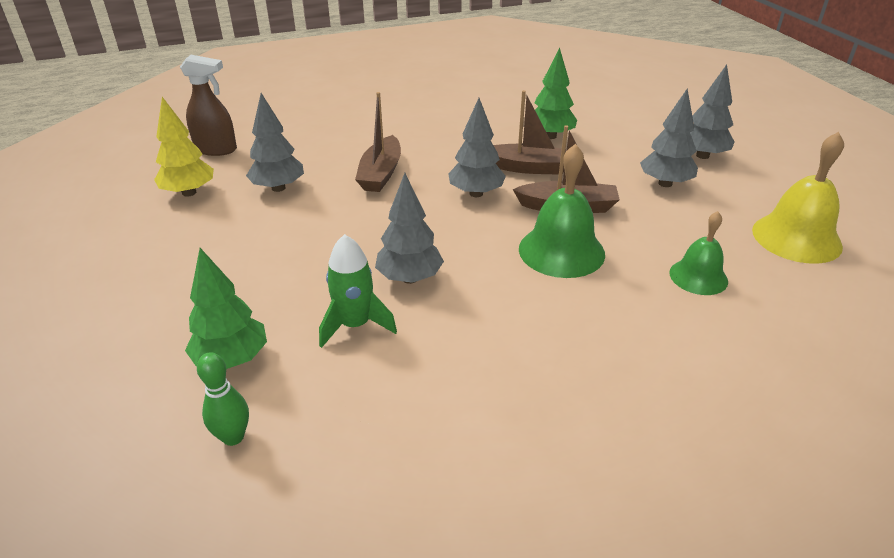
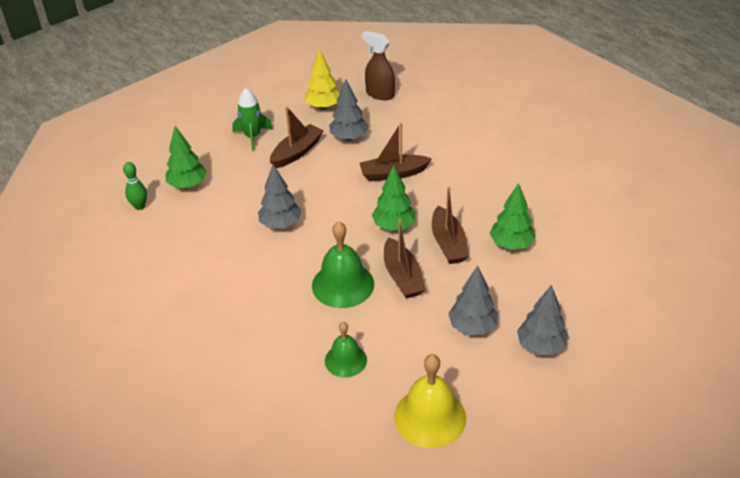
camera: 70 degrees right, 5 degrees up
brown spray bottle [180,55,237,156] -> brown spray bottle turned 135 degrees clockwise [362,31,395,100]
green rocket [319,234,397,348] -> green rocket moved to [232,88,273,151]
grey tree [448,98,506,197] -> green tree [372,165,415,231]
none -> brown boat [270,107,324,168]

